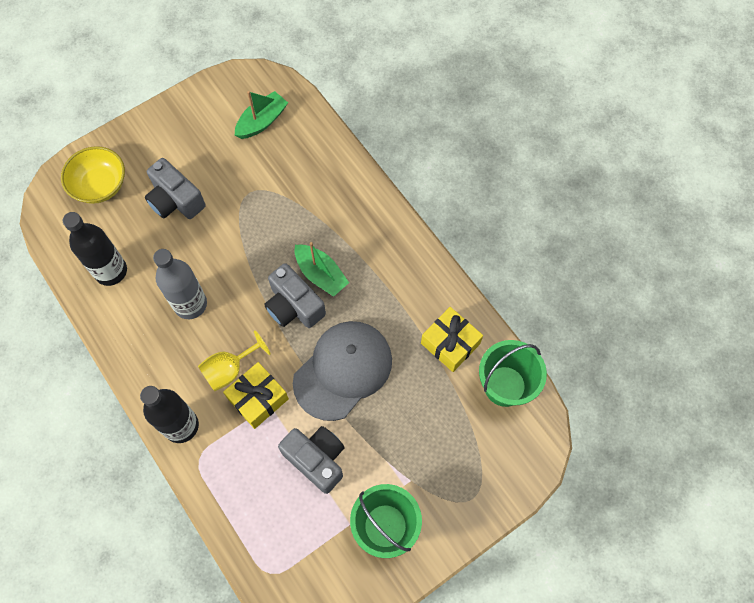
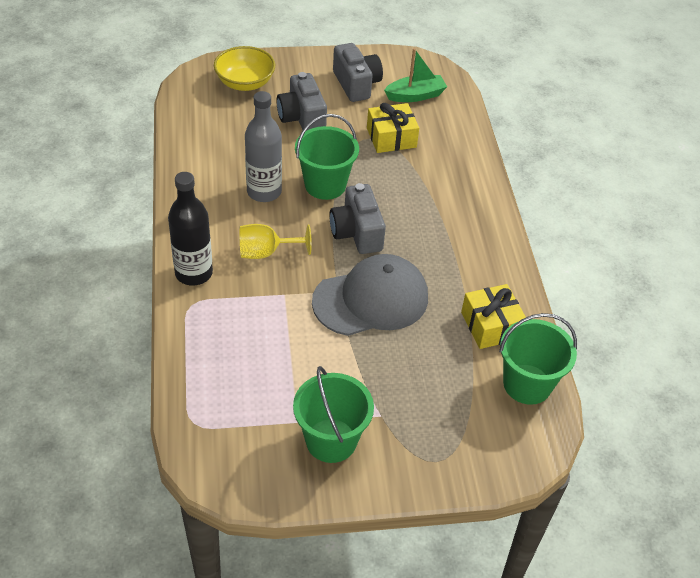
camera: 25 degrees right, 20 degrees down
black bottle [63,212,127,286] -> none
yellow gift [223,362,289,429] -> yellow gift moved to [367,103,419,153]
grey camera [278,426,345,494] -> grey camera moved to [333,43,383,102]
green boat [295,242,349,297] -> none
none -> green bucket [295,114,359,200]

